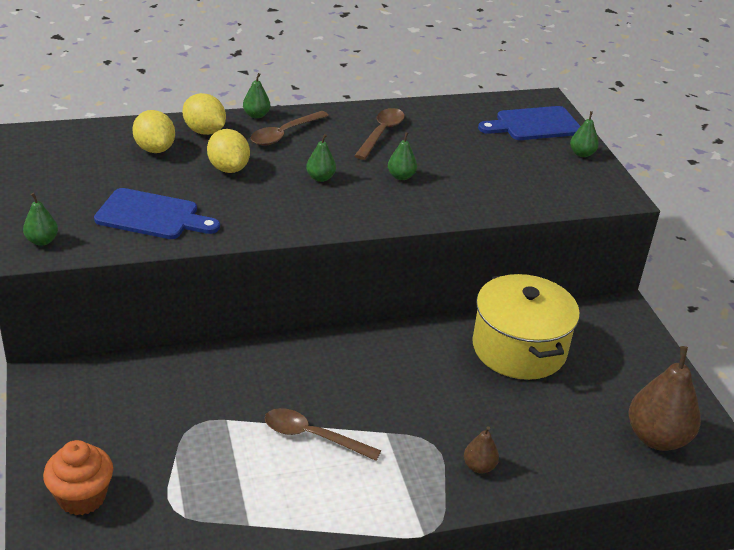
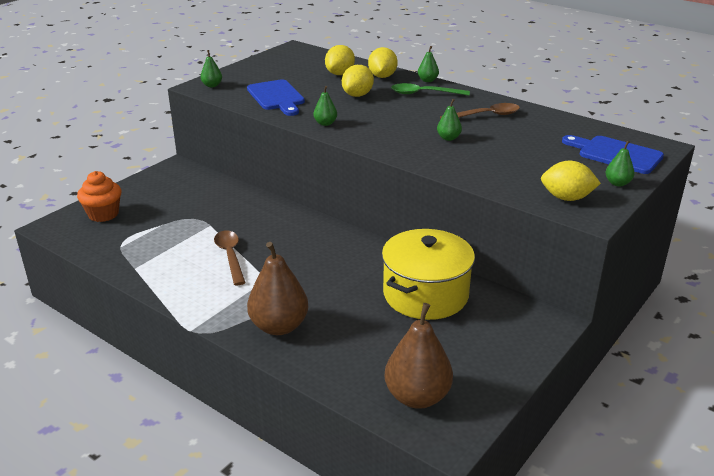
camera: 55 degrees right, 5 degrees down
brown spoon [250,111,329,146] -> green spoon [391,83,470,96]
green pear [306,134,336,182] -> green pear moved to [314,86,337,126]
brown pear [464,426,499,474] -> brown pear [247,242,308,335], size x2.07
none -> yellow lemon [541,161,601,201]

